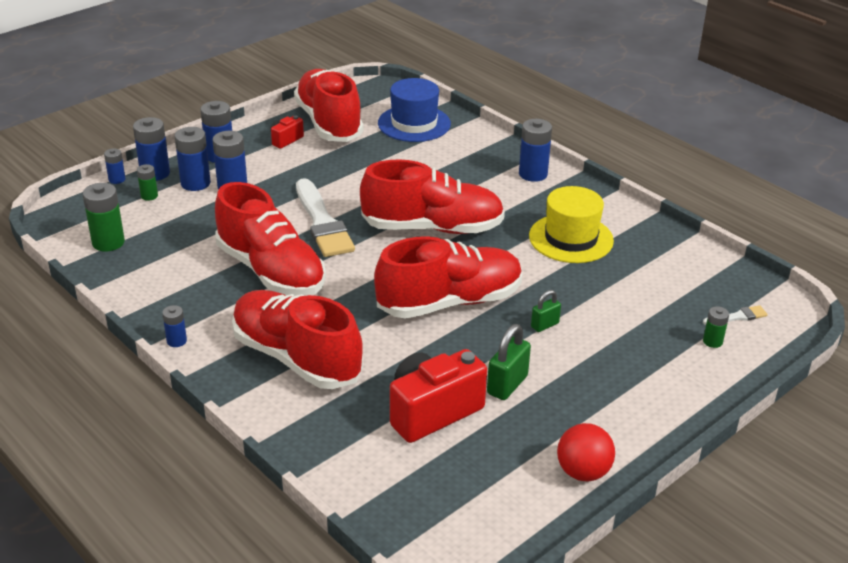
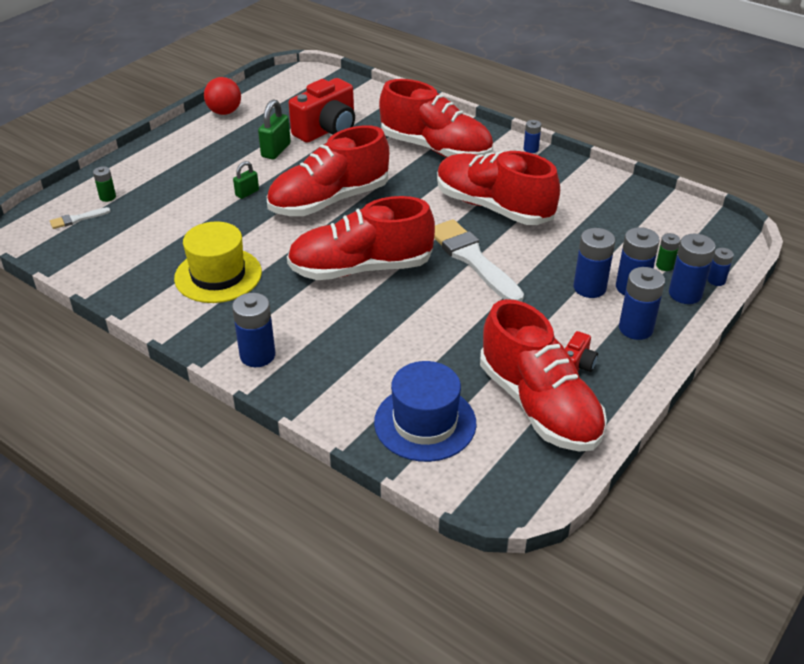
camera: 170 degrees right, 5 degrees up
green battery [83,183,125,252] -> none

